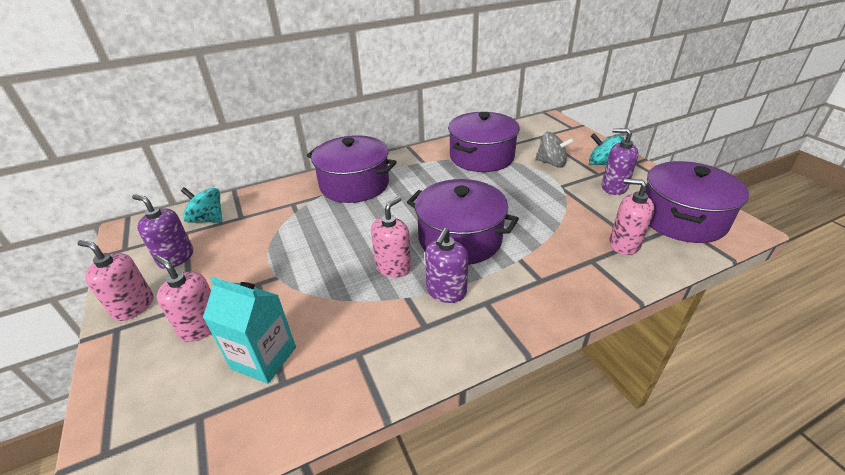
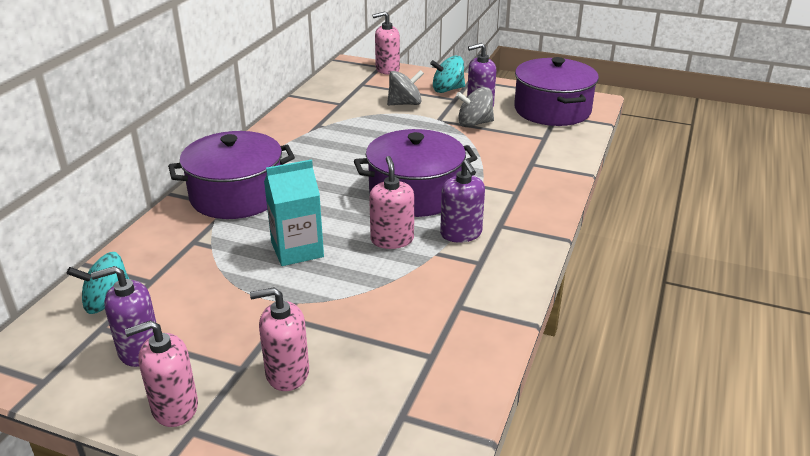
camera: 45 degrees left, 5 degrees down
turquoise carton [203,277,296,384] -> turquoise carton moved to [264,159,324,266]
purple pot [448,112,520,172] -> none
pink soap dispenser [609,178,654,255] -> pink soap dispenser moved to [373,12,400,75]
none -> grey spinning top [456,87,494,127]

